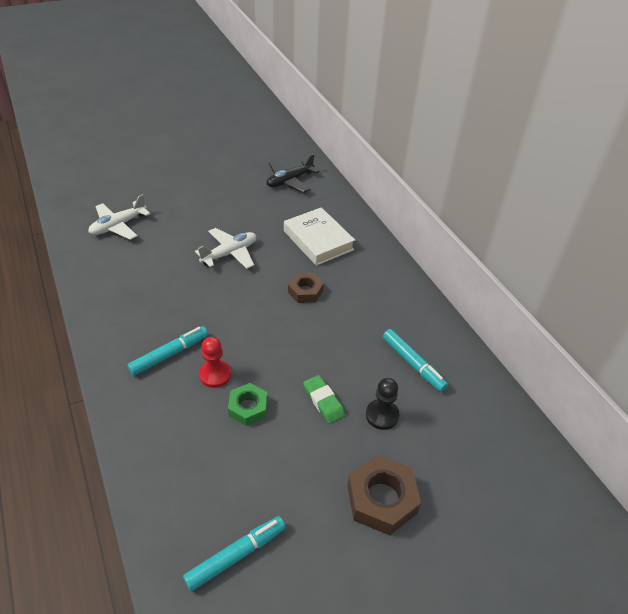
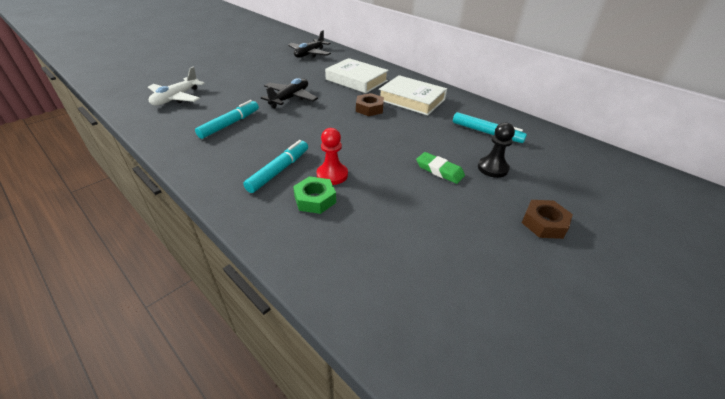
camera: 20 degrees left, 5 degrees down
turquoise marker [183,516,286,591] -> turquoise marker moved to [195,100,259,139]
white plane [195,228,256,269] -> black plane [261,78,318,109]
green nut [228,383,268,426] -> green nut moved to [293,176,336,214]
brown nut [347,455,421,535] -> brown nut [522,200,573,239], size x0.64
none -> white book [379,75,447,116]

